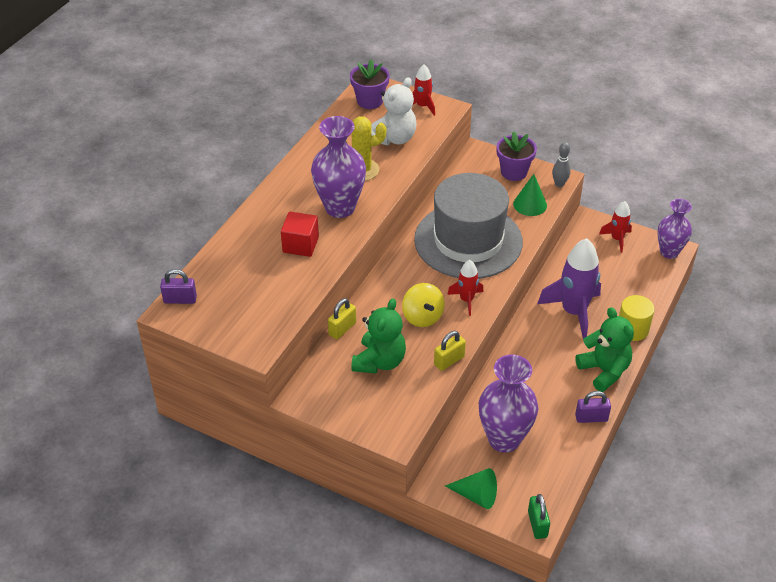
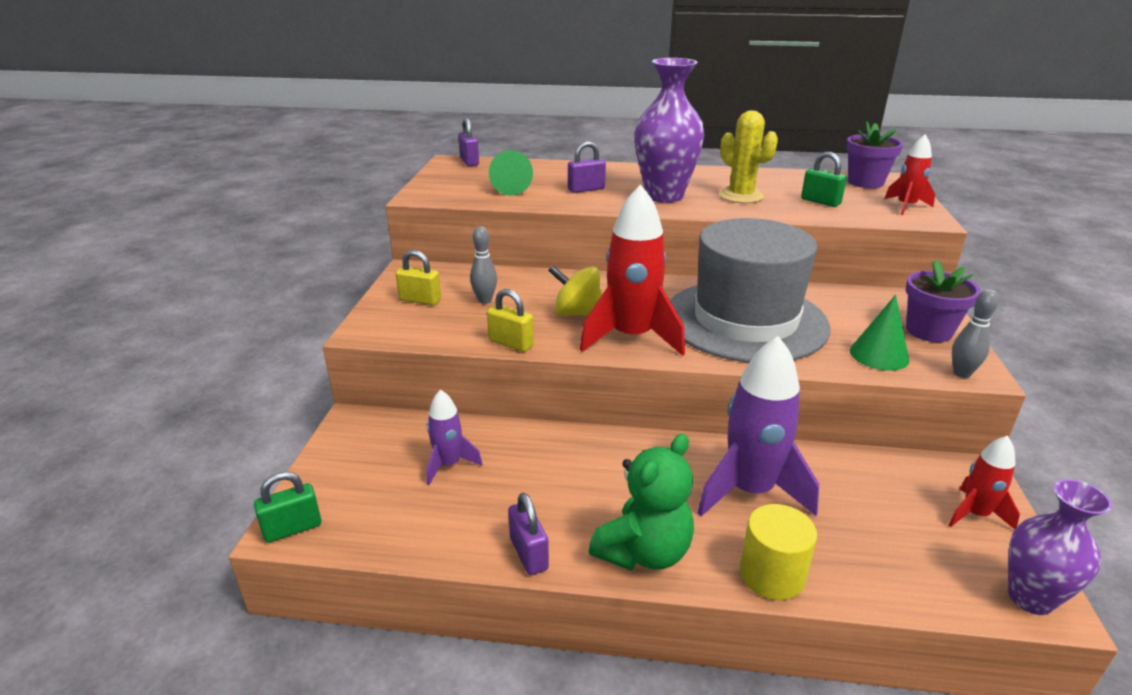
camera: 70 degrees right, 15 degrees down
red cube [281,212,319,257] -> purple padlock [568,141,606,193]
yellow padlock [328,298,356,339] -> yellow padlock moved to [396,250,441,305]
green teddy bear [352,298,406,374] -> grey bowling pin [470,226,497,304]
white teddy bear [371,77,417,145] -> green padlock [801,152,847,207]
yellow spinning top [402,283,445,327] -> yellow spinning top turned 60 degrees clockwise [548,265,602,316]
green cone [445,468,497,509] -> green cone moved to [489,150,533,195]
red rocket [447,260,484,316] -> red rocket [580,184,685,356], size x1.87
purple vase [479,355,538,453] -> purple rocket [426,390,482,485]

